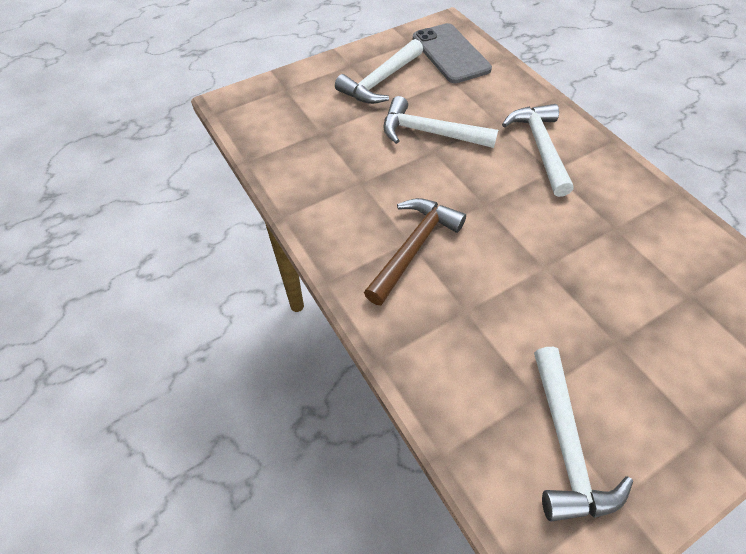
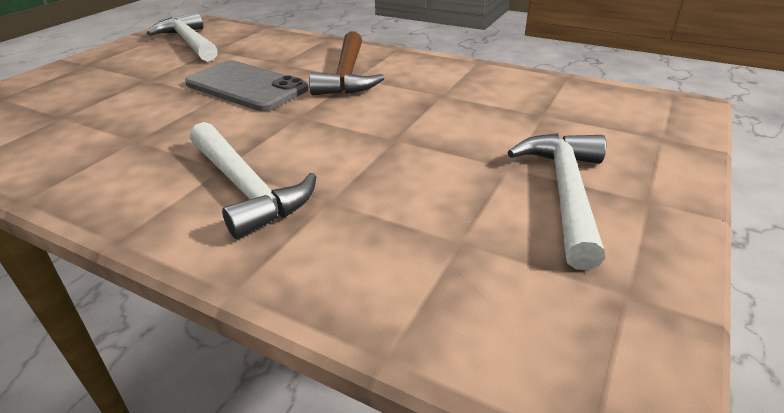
camera: 150 degrees right, 20 degrees down
white hammer [383,96,498,148] -> none
grey phone [413,23,492,83] -> grey phone moved to [185,60,309,111]

